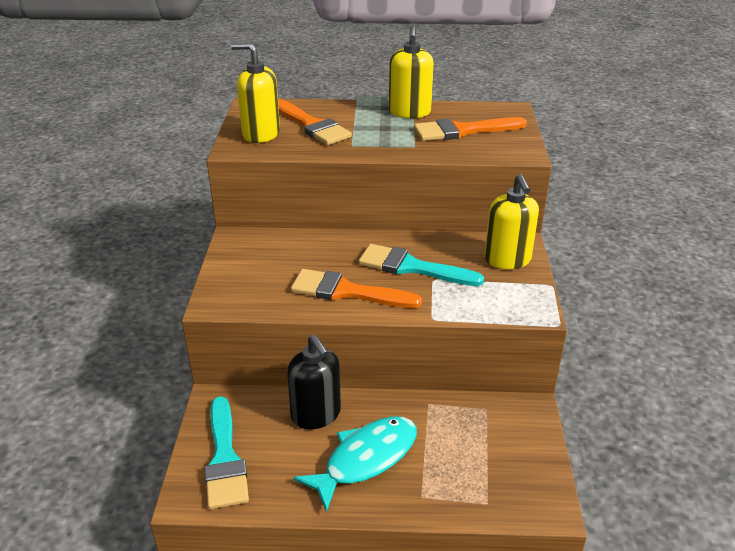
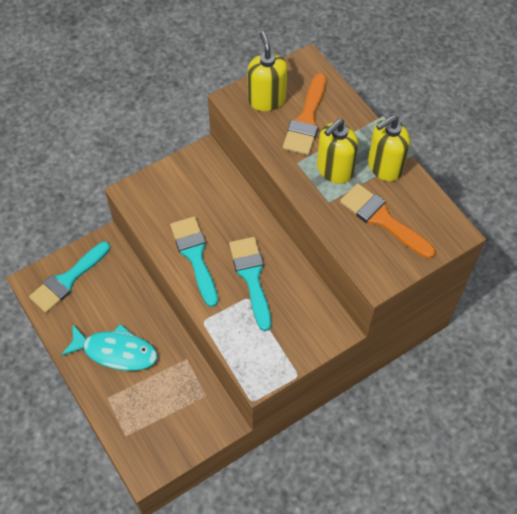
camera: 55 degrees right, 25 degrees up
black soap dispenser [287,334,341,430] -> none
orange brush [291,269,422,308] -> turquoise brush [170,216,218,307]
yellow soap dispenser [484,174,539,269] -> yellow soap dispenser moved to [317,119,358,184]

